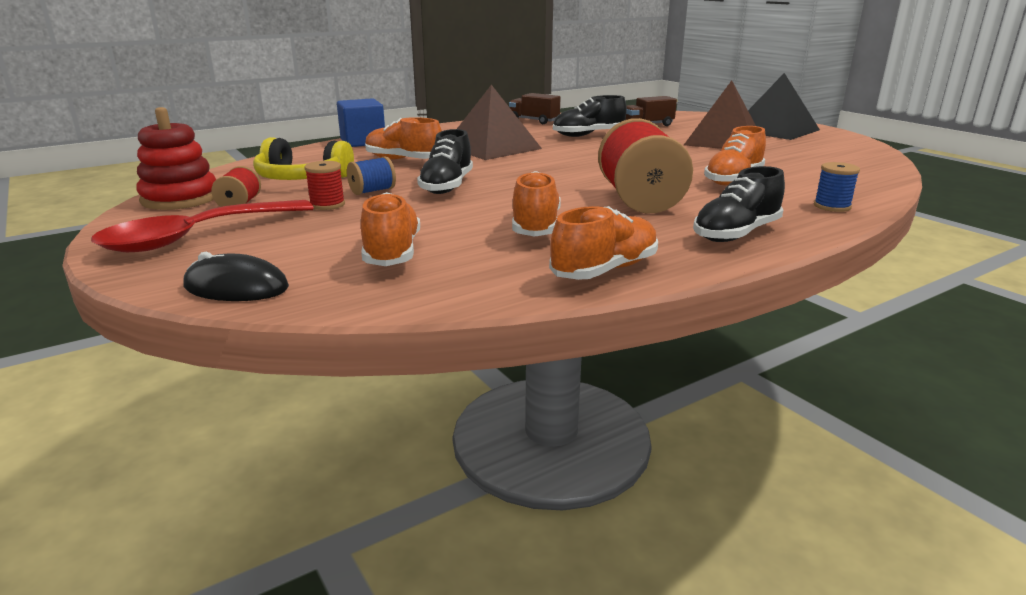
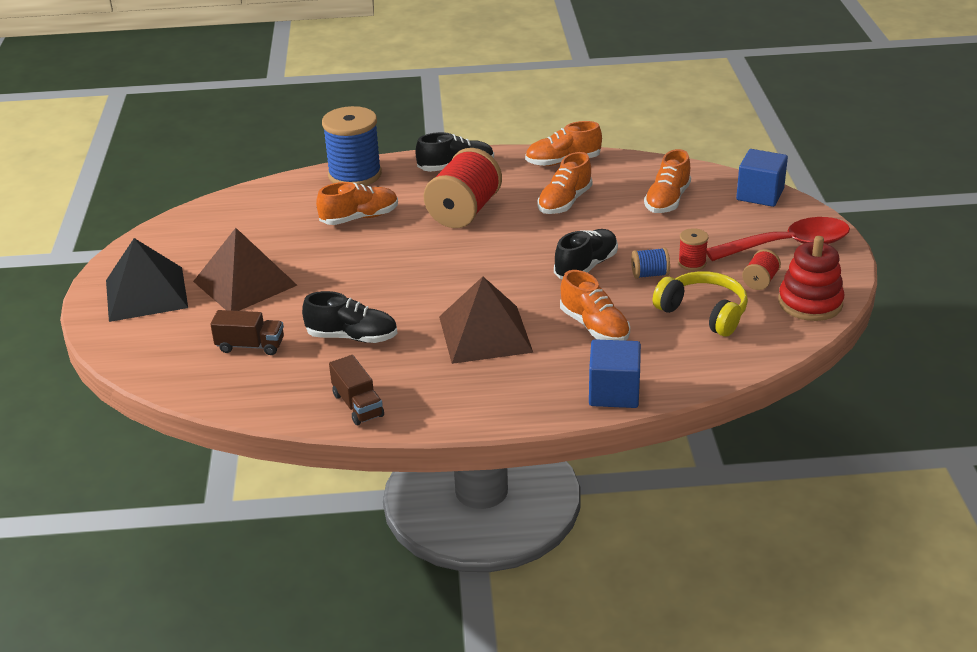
camera: 150 degrees left, 10 degrees up
black mouse [184,252,289,301] -> blue cube [736,149,788,207]
blue spool [814,162,860,212] -> blue spool [322,106,382,186], size x2.17

